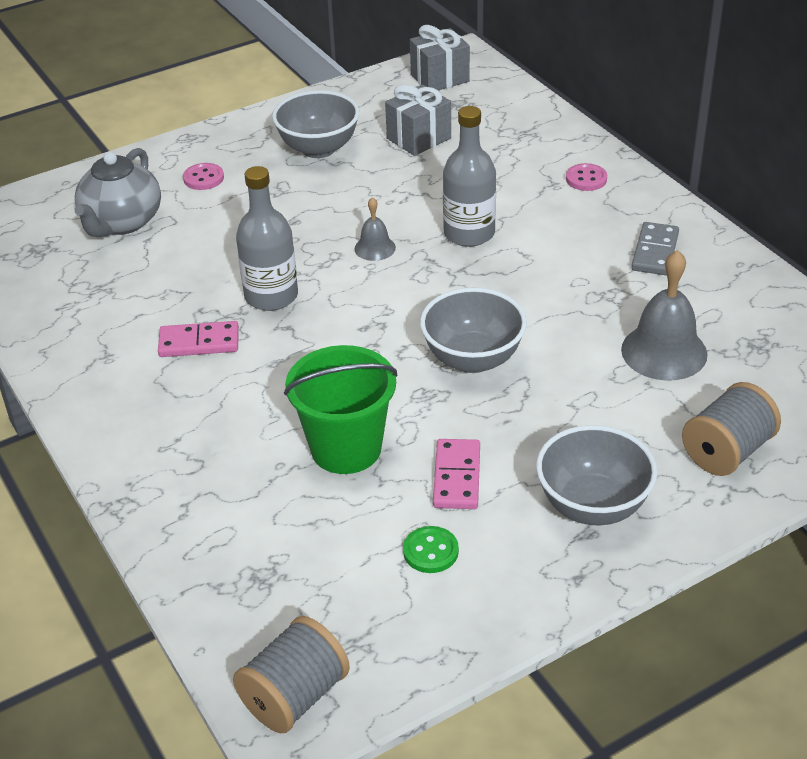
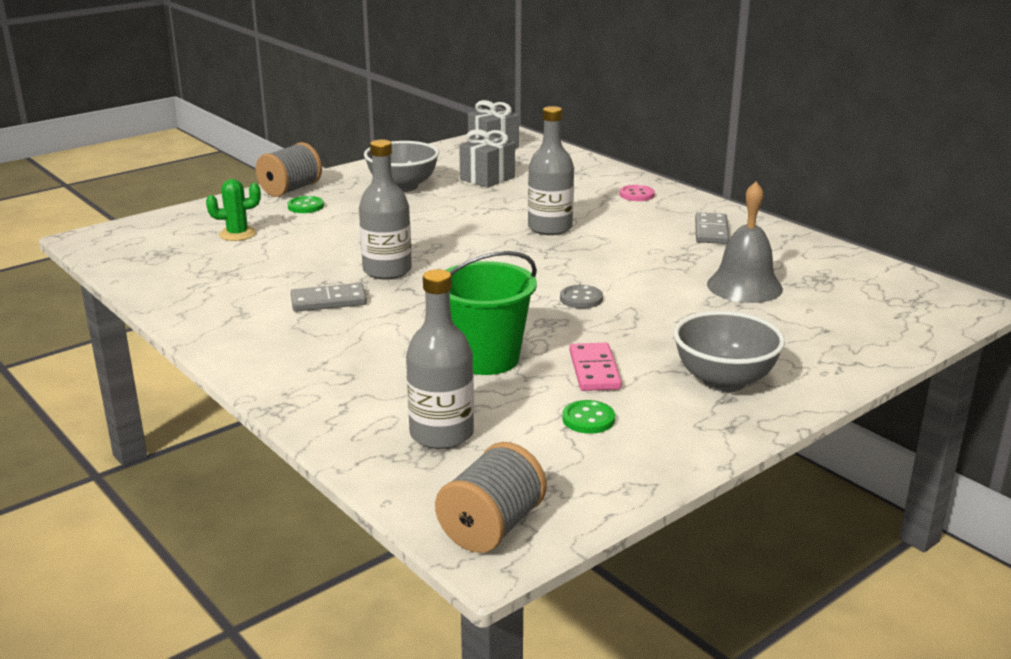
camera: 10 degrees left, 15 degrees down
grey teapot [74,148,161,237] -> green cactus [206,179,261,241]
pink domino [158,321,239,357] -> grey domino [291,283,367,312]
pink button [183,163,224,190] -> green button [288,196,324,213]
grey bell [355,197,396,261] -> none
grey bowl [420,288,527,373] -> grey button [560,285,603,309]
grey spool [682,382,781,476] -> grey spool moved to [256,142,322,197]
none -> grey bottle [406,269,474,449]

